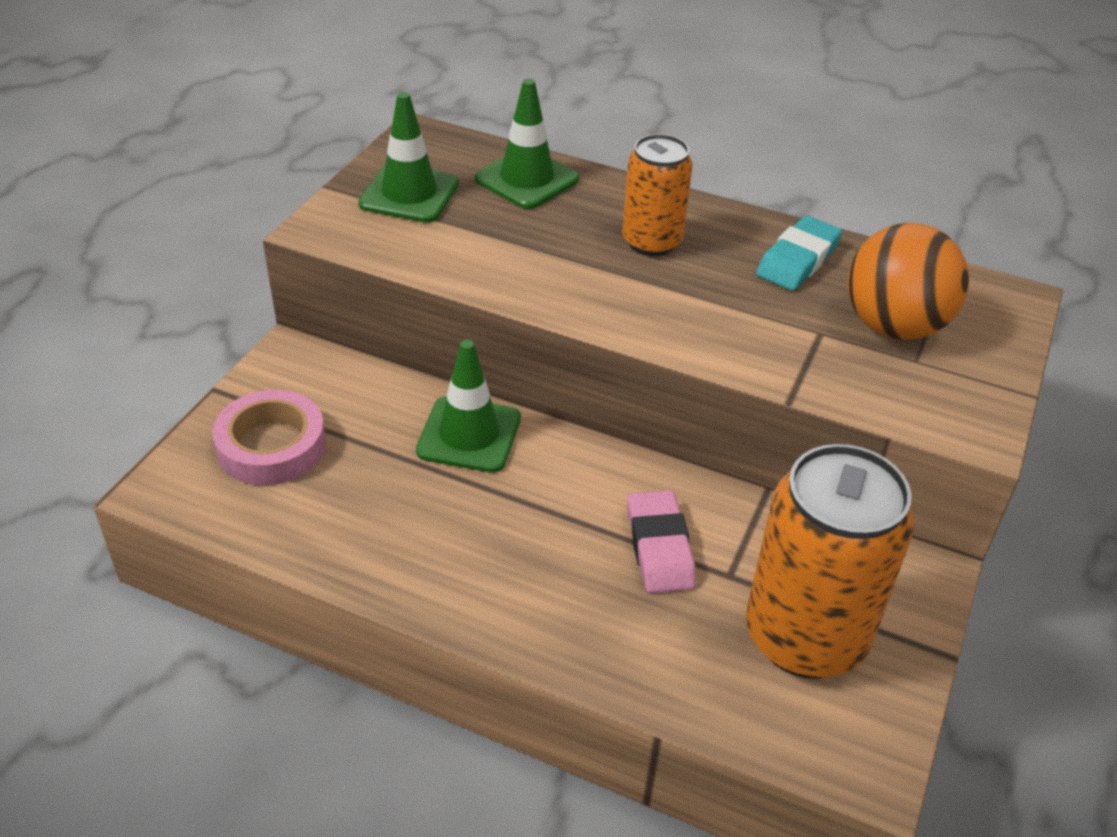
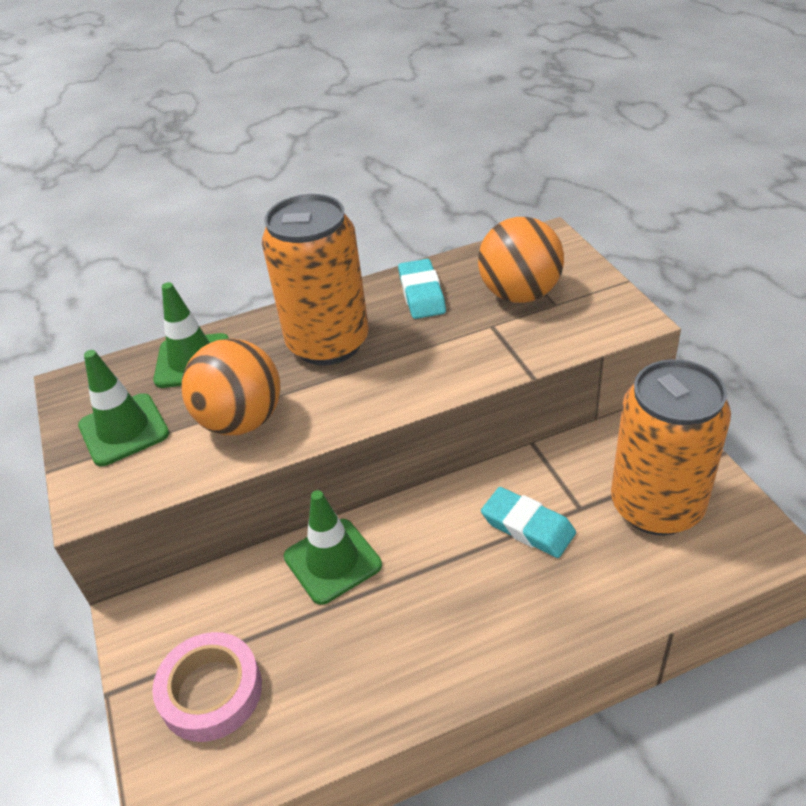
camera: 40 degrees left, 0 degrees up
orange can [622,134,693,256] -> orange can [262,194,369,365], size x1.69
pink eraser [627,490,696,593] -> turquoise eraser [481,487,576,558]
none -> orange ball [181,338,280,435]

